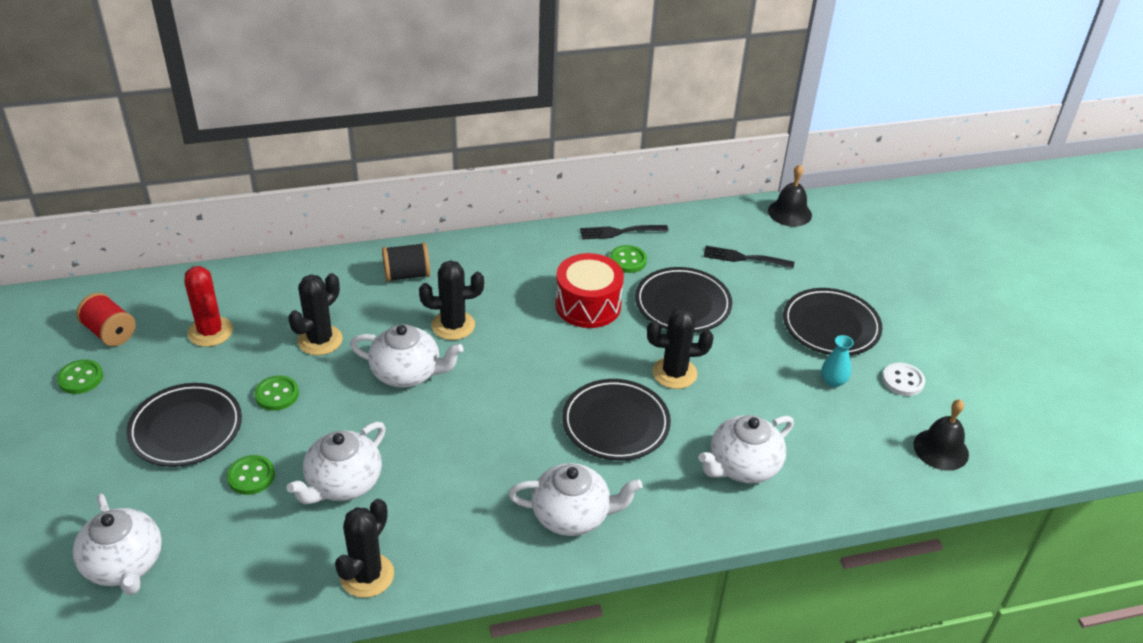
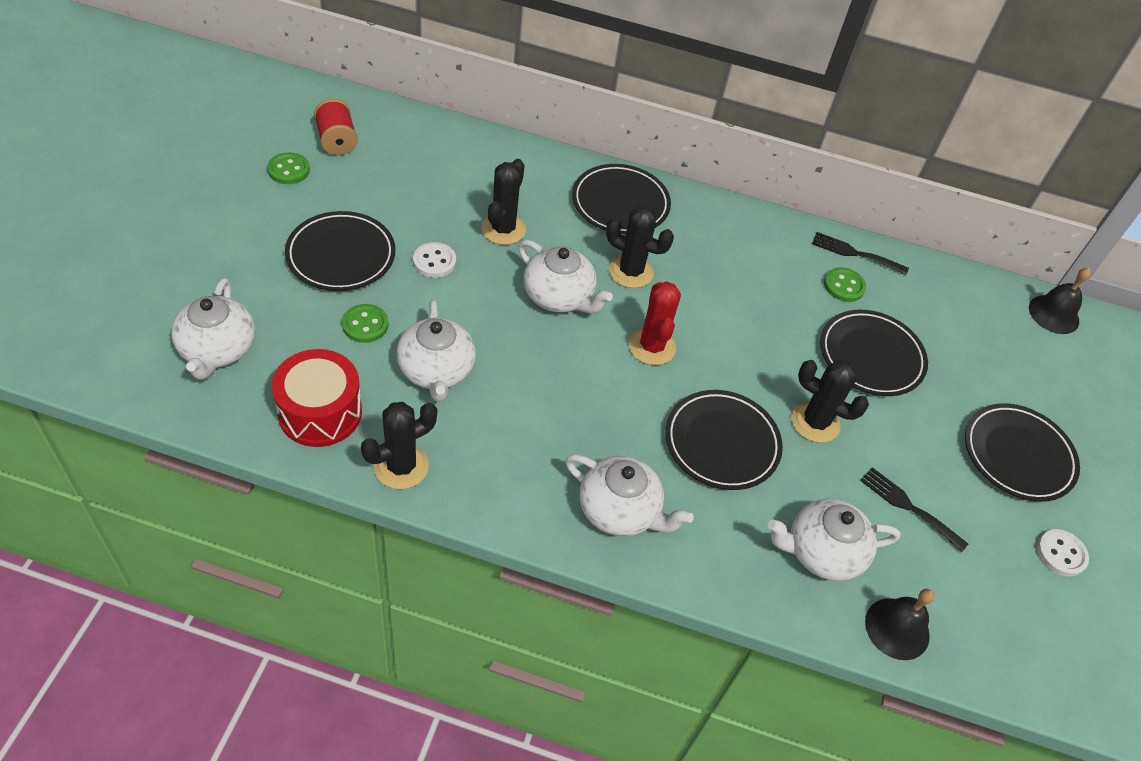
camera: 25 degrees right, 10 degrees up
red cactus [184,266,233,347] -> red cactus moved to [629,281,681,365]
green button [254,375,299,411] -> white button [413,242,456,278]
white teapot [287,422,386,504] -> white teapot turned 75 degrees counterclockwise [396,300,476,402]
black cactus [288,273,343,355] -> black cactus turned 45 degrees counterclockwise [481,159,526,245]
black spool [382,242,430,282] -> black plate [572,164,671,234]
red drum [555,253,624,328] -> red drum moved to [272,349,362,447]
black fork [704,246,794,268] -> black fork moved to [860,467,968,552]
turquoise vase [821,335,854,387] -> none
black bell [913,399,969,471] -> black bell moved to [865,589,935,660]

